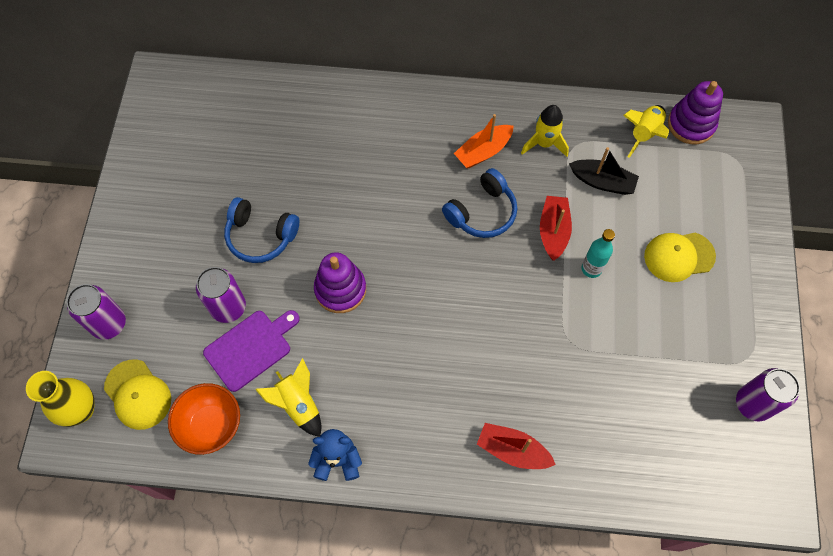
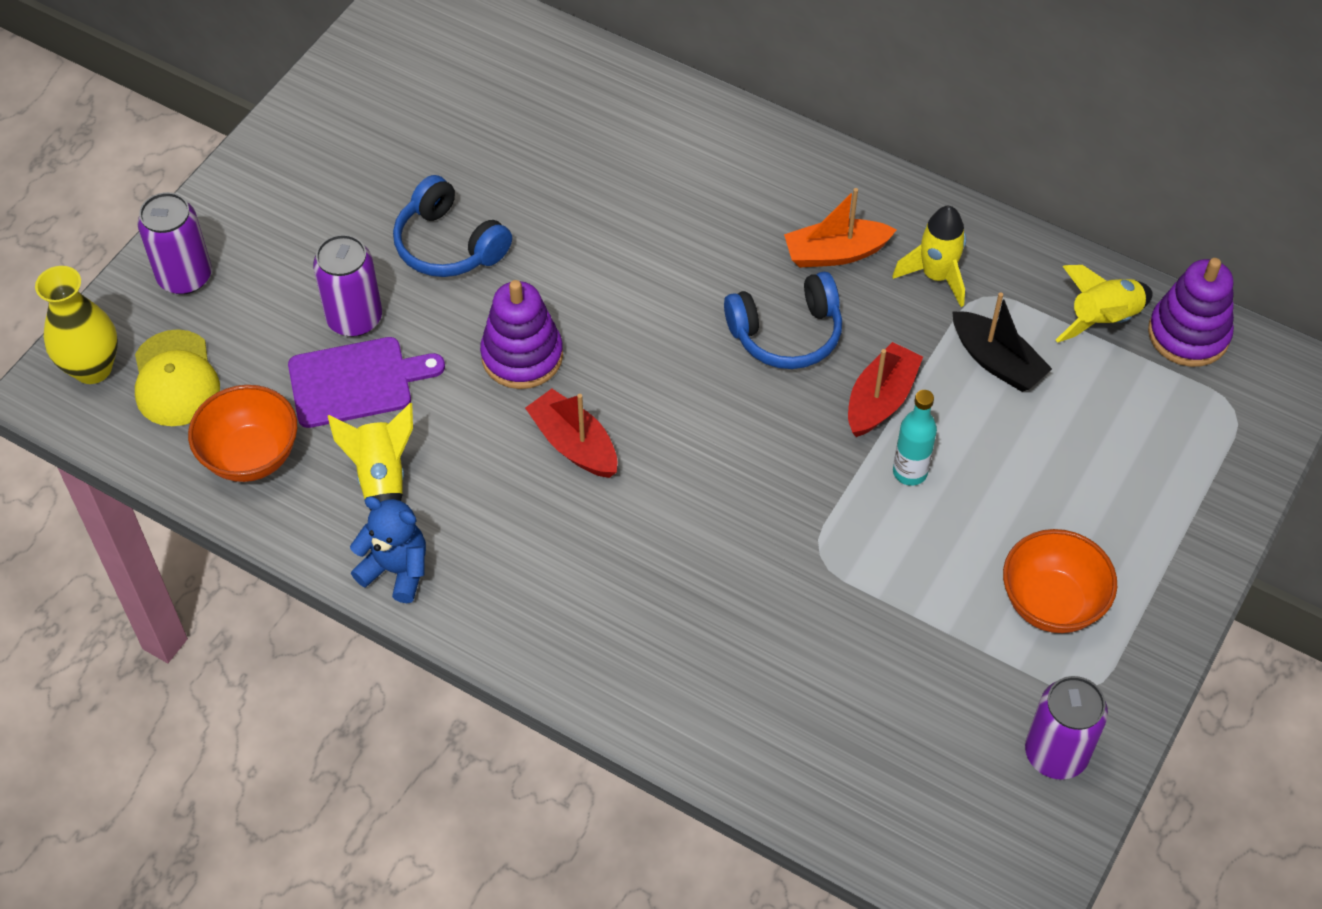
camera: 25 degrees right, 10 degrees down
red boat [477,423,556,469] -> red boat moved to [525,389,617,478]
yellow cap [644,233,716,282] -> none
none -> orange bowl [1003,529,1117,633]

